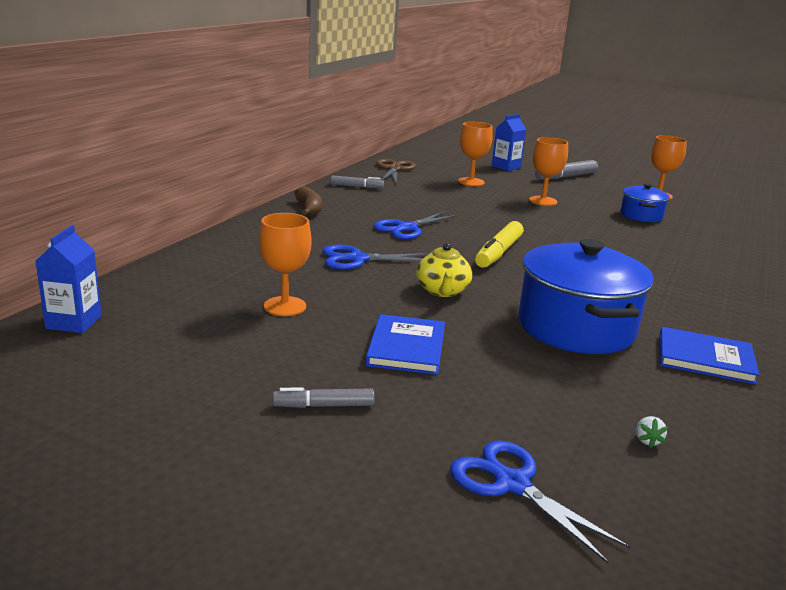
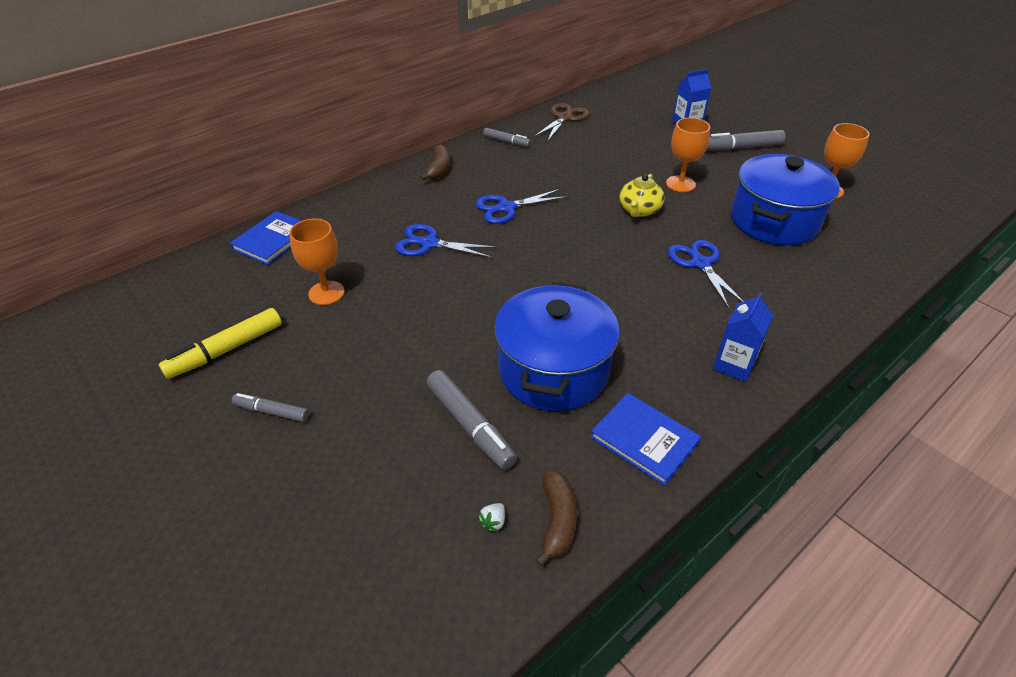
camera: 25 degrees right, 20 degrees up
blue carton [36,225,102,333] -> blue carton moved to [713,292,773,382]
blue book [365,314,445,375] -> blue book moved to [230,211,301,265]
yellow teapot [416,243,472,297] -> yellow teapot moved to [620,174,665,217]
blue scissors [450,440,630,563] -> blue scissors moved to [668,240,744,309]
orange goblet [458,122,493,186] -> none
yellow marker [475,221,524,268] -> yellow marker moved to [159,308,282,379]
blue pot [621,183,669,222] -> blue pot [731,154,840,246], size x1.92
none -> grey marker [426,370,517,470]
none -> brown banana [536,471,577,566]

